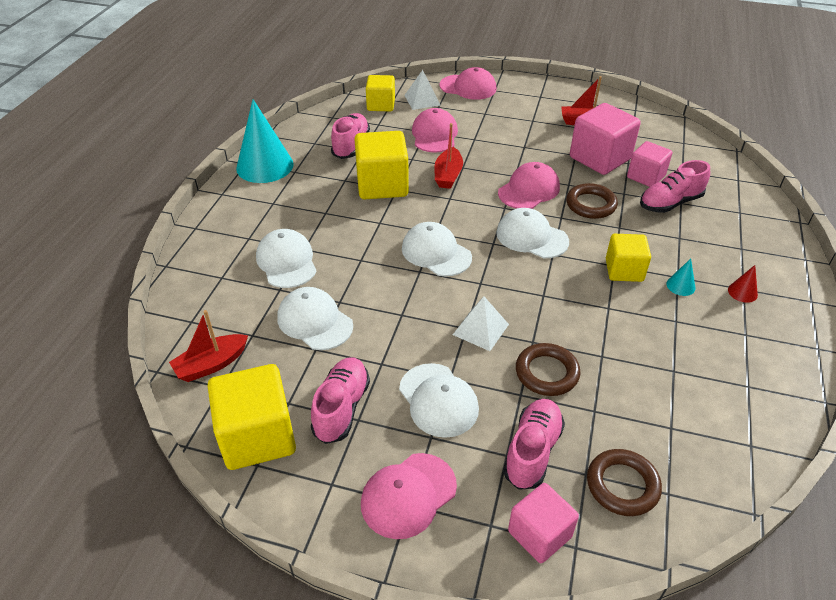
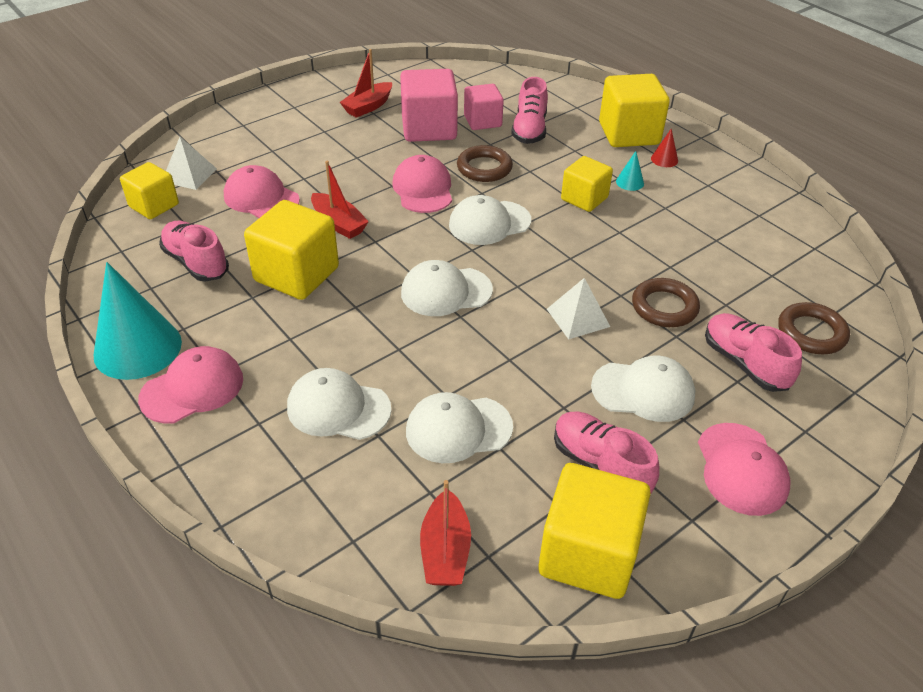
camera: 55 degrees left, 0 degrees up
pink cap [439,67,497,100] -> pink cap moved to [138,346,243,423]
pink cube [508,483,579,563] -> none
none -> yellow cube [599,74,670,147]

